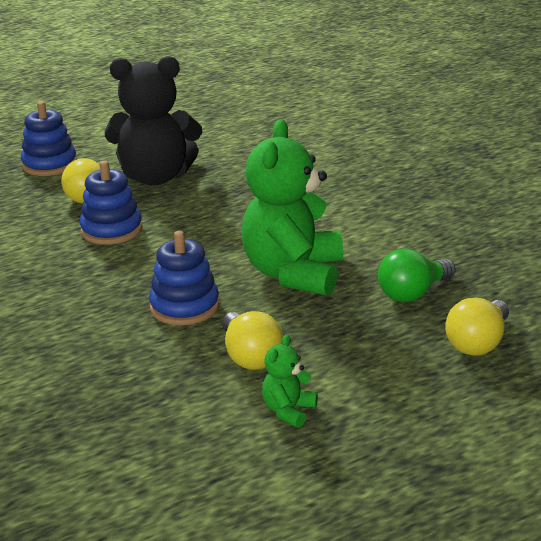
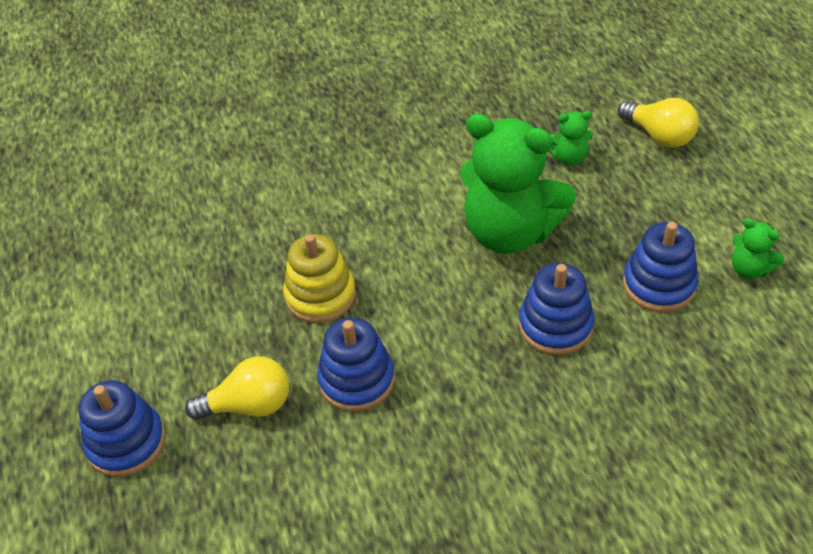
camera: 75 degrees left, 20 degrees up
black teddy bear [105,56,202,186] -> none
yellow light bulb [222,311,283,370] -> blue stacking toy [623,222,698,312]
green light bulb [378,248,456,302] -> green teddy bear [549,111,593,166]
none -> yellow stacking toy [283,234,356,323]

